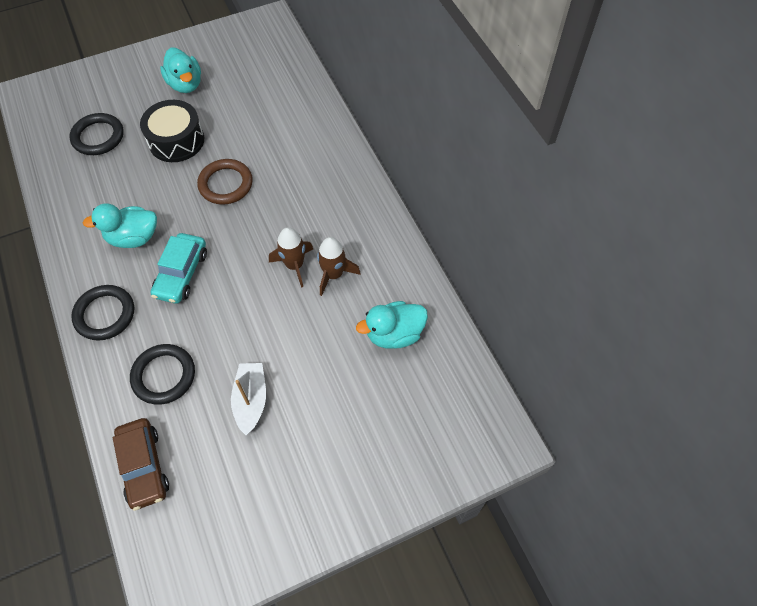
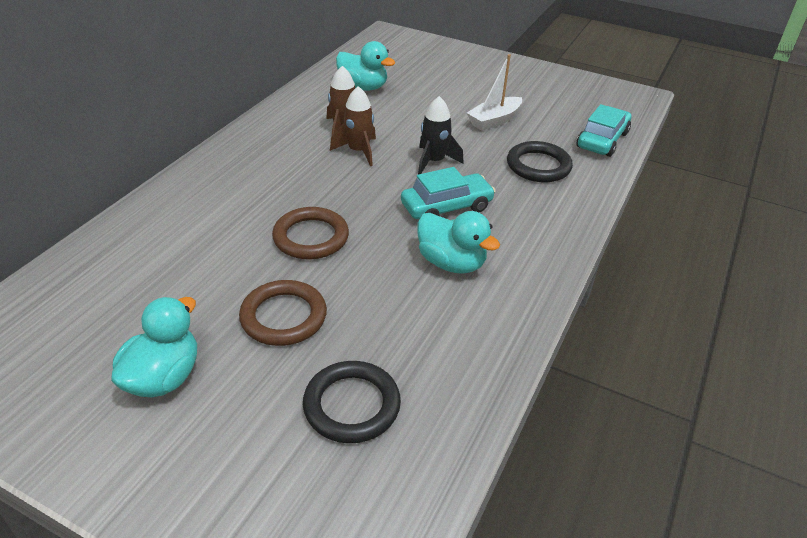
camera: 130 degrees left, 20 degrees down
black ring [71,285,134,341] -> none
brown car [113,418,169,511] -> turquoise car [577,104,631,157]
black drum [140,100,204,162] -> brown ring [239,280,327,346]
none -> black rocket [418,96,464,174]

